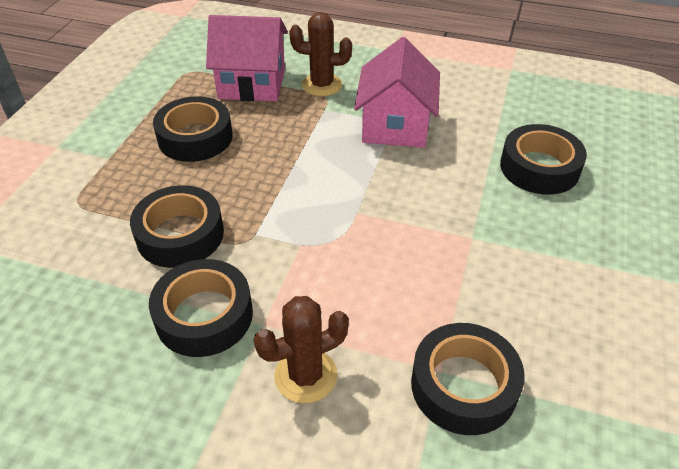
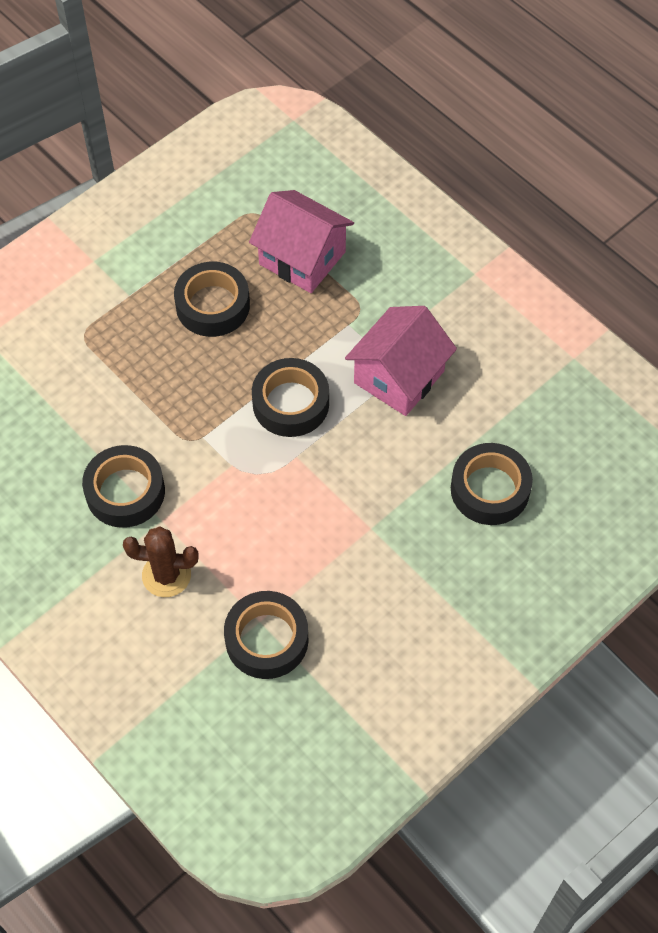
camera: 30 degrees right, 15 degrees up
black tape [130,185,224,268] -> black tape moved to [252,358,329,437]
brown cactus [289,12,352,97] -> none

